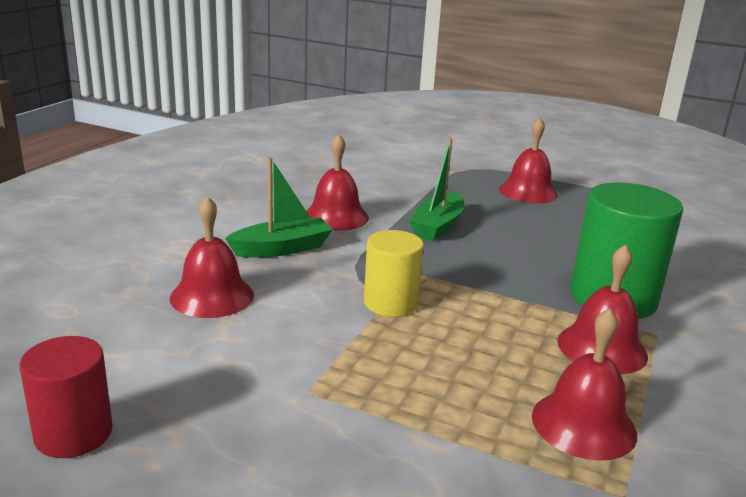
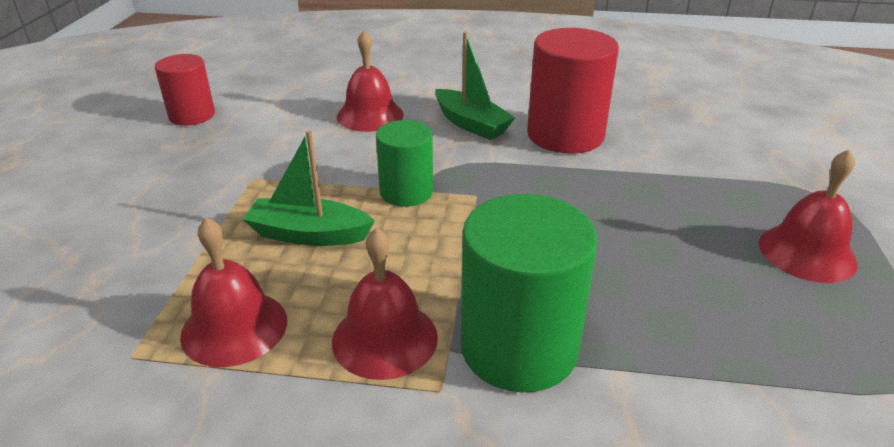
camera: 75 degrees right, 10 degrees up
red bell [306,134,369,231] -> red cylinder [527,28,619,154]
yellow cylinder [364,230,424,317] -> green cylinder [376,120,433,207]
green boat [409,138,464,241] -> green boat moved to [243,130,375,246]

